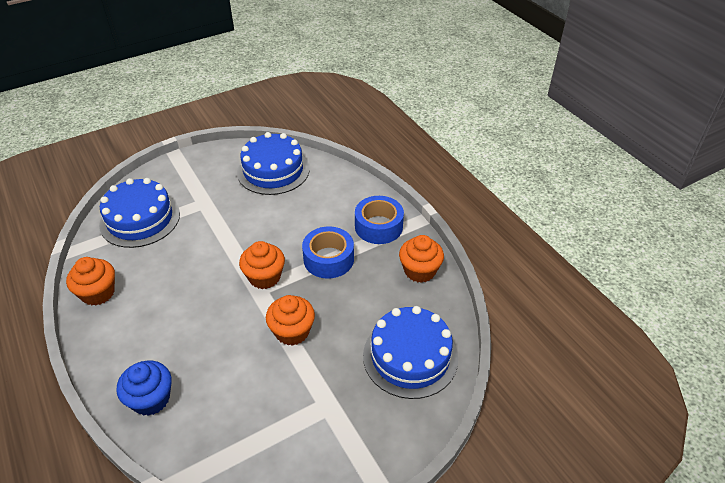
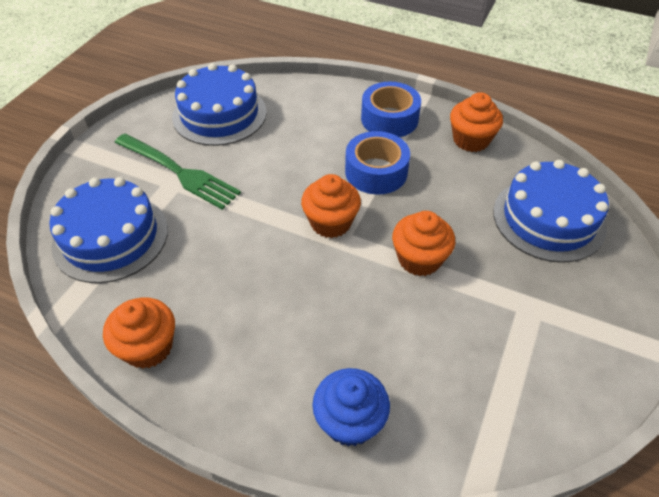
camera: 35 degrees left, 5 degrees up
none -> green fork [115,134,241,210]

